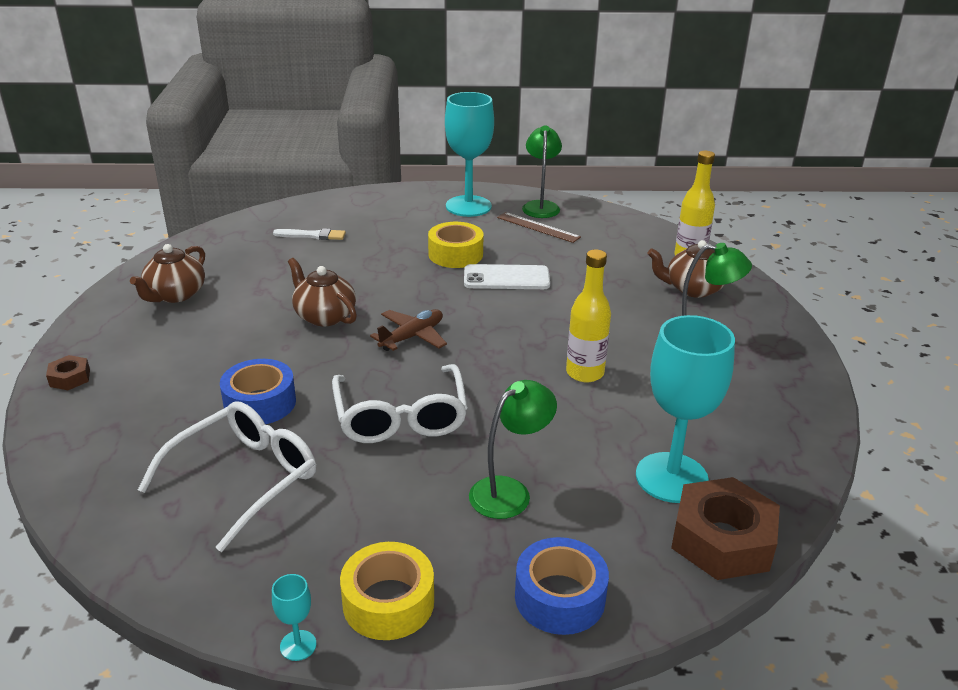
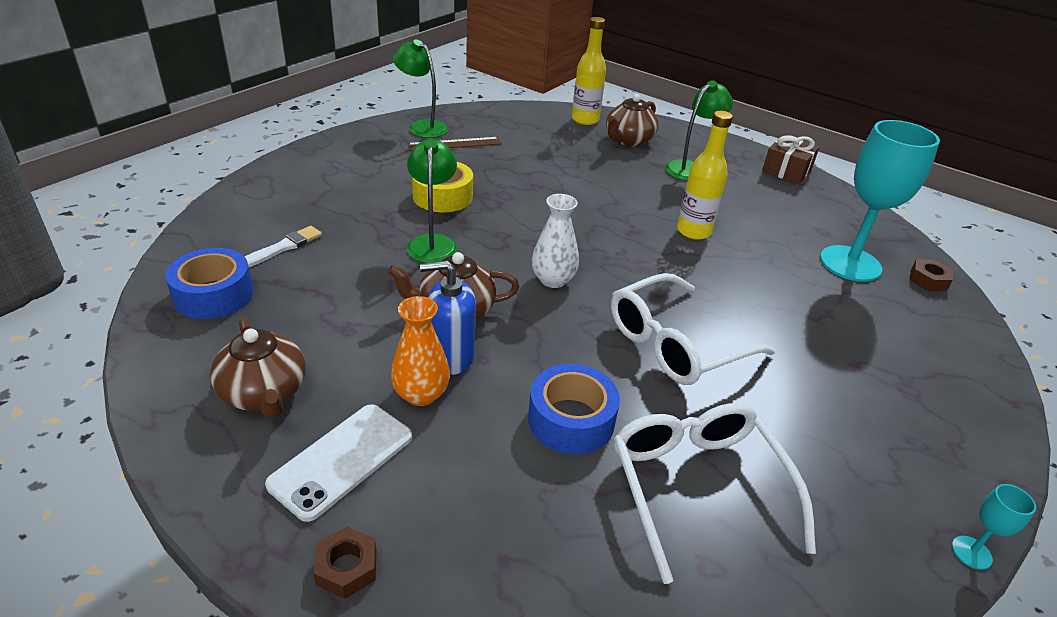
camera: 55 degrees left, 5 degrees up
white glasses [332,364,468,443] -> white glasses turned 120 degrees clockwise [611,273,775,385]
yellow tape [340,542,434,640] -> none
brown plane [370,309,447,351] -> white vase [532,194,579,288]
turquoise goblet [445,92,494,217] -> none
white phone [464,264,550,289] -> white phone moved to [265,404,412,522]
green lamp [469,380,557,519] -> green lamp moved to [407,139,458,263]
blue tape [515,537,609,635] -> blue tape moved to [165,248,254,319]
brown nut [671,477,780,580] -> brown nut [910,259,953,291], size x0.47
none -> orange vase [391,296,450,406]
none -> blue soap dispenser [420,260,476,375]
none -> brown gift [762,135,820,184]

